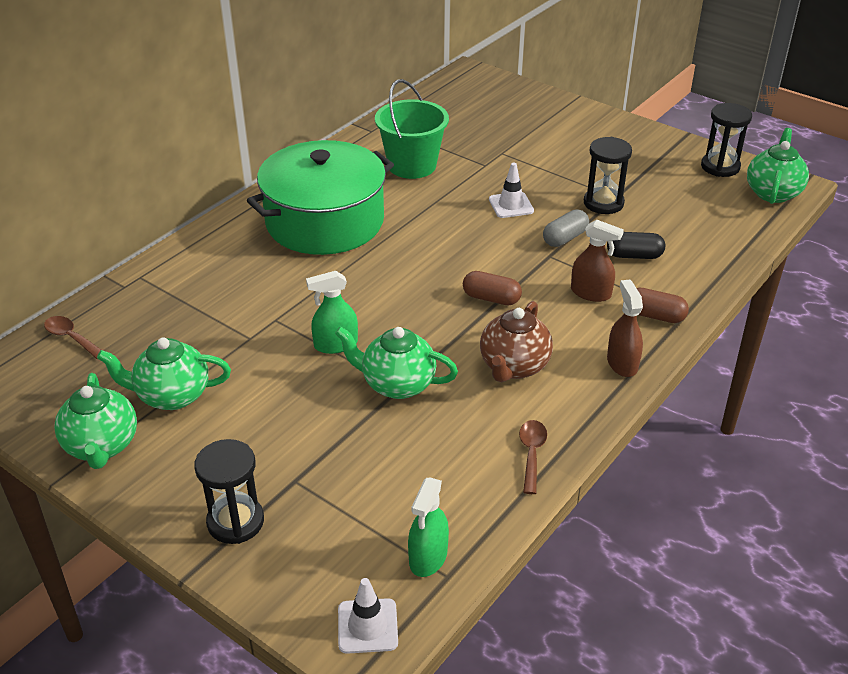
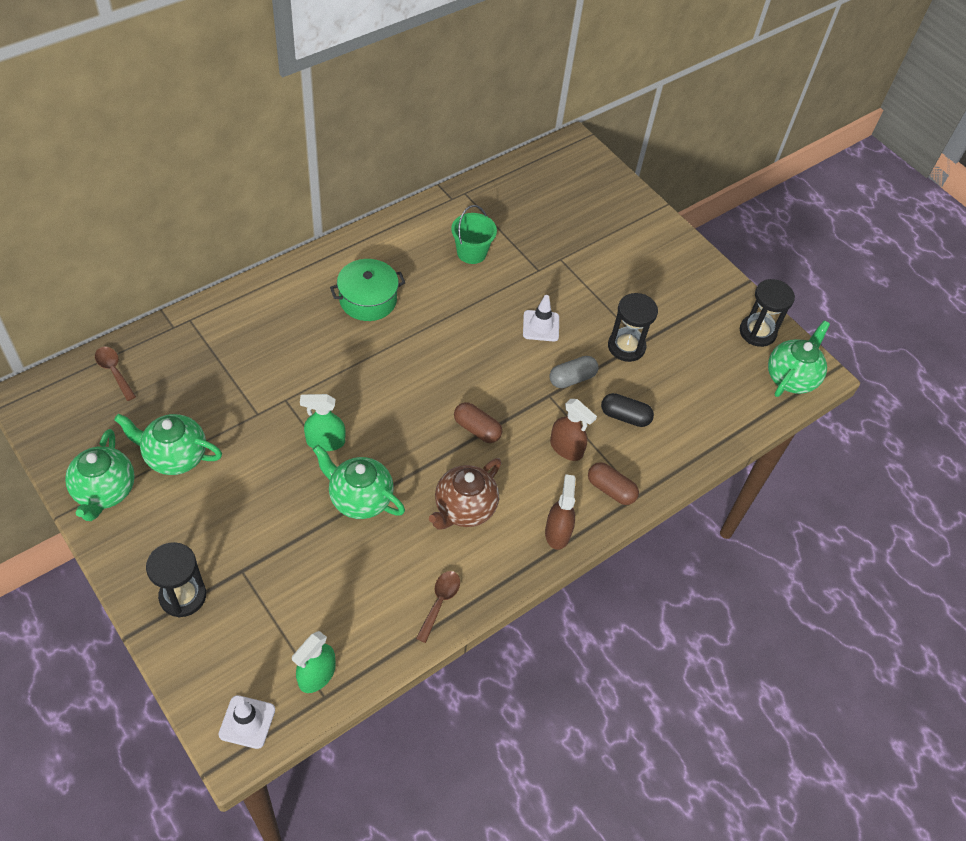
camera: 10 degrees right, 15 degrees up
green pot [247,140,394,255] -> green pot [330,259,405,321], size x0.53
green bucket [375,79,449,179] -> green bucket [451,205,497,264], size x0.65

